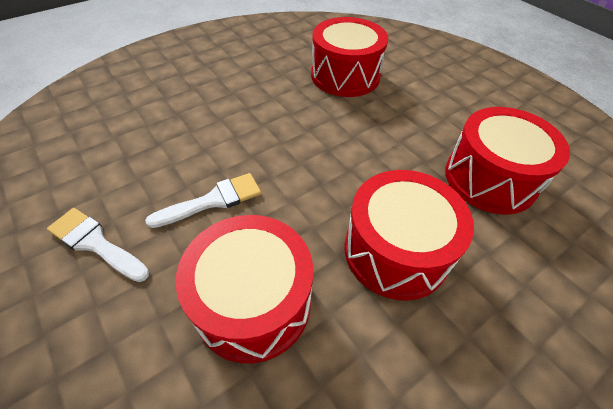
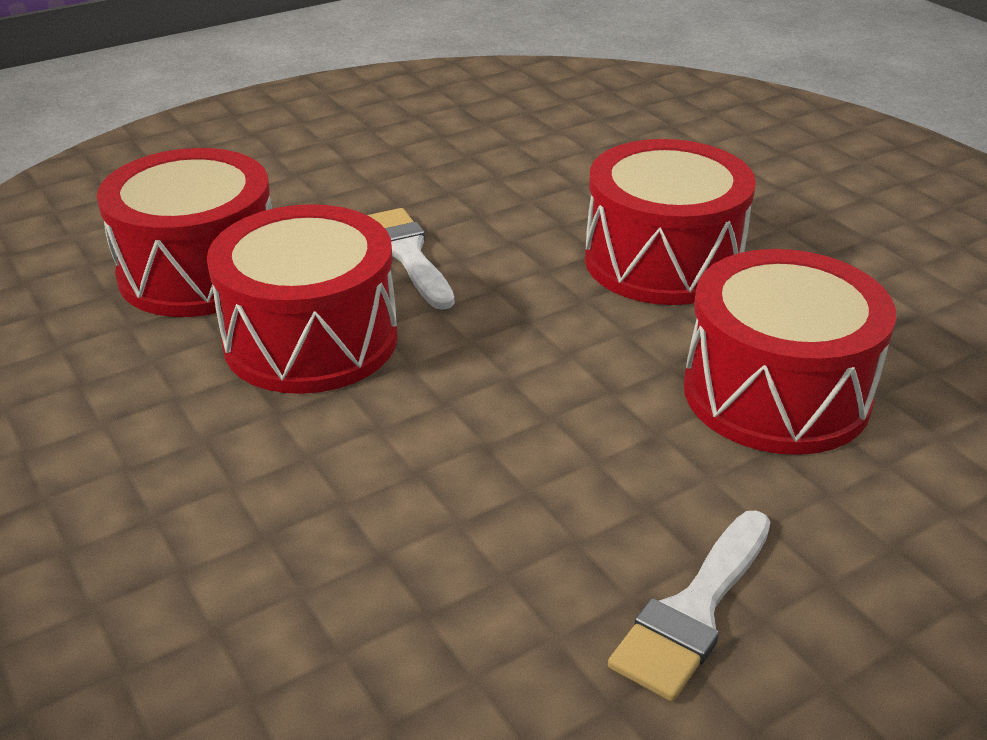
camera: 85 degrees left, 15 degrees down
white brush [145,173,261,228] -> white brush moved to [368,208,454,310]
red drum [445,107,570,215] -> red drum moved to [207,204,398,394]

